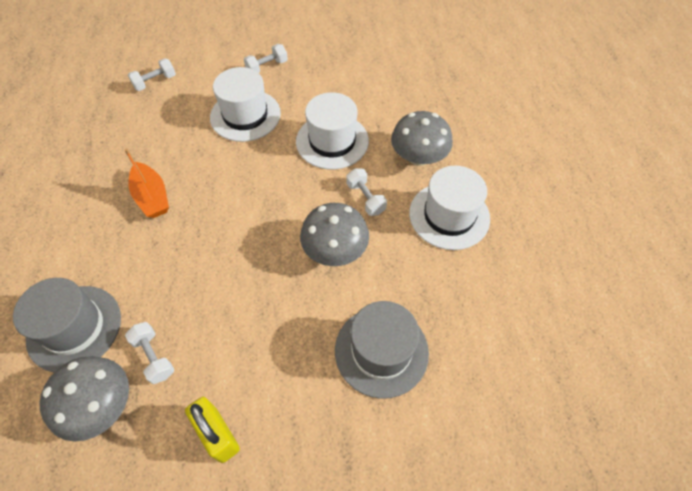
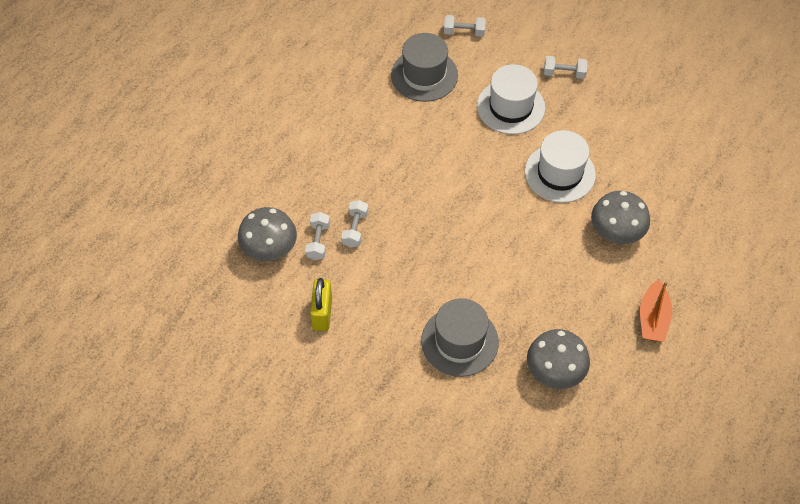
camera: 40 degrees right, 0 degrees up
grey hat [13,278,121,372] -> grey hat moved to [391,33,458,102]
orange boat [124,148,169,218] -> orange boat moved to [640,280,672,342]
grey mushroom [300,203,369,266] -> grey mushroom moved to [527,329,590,389]
white dumbbell [346,169,387,216] -> white dumbbell moved to [341,200,368,247]
white hat [409,166,490,250] -> none

